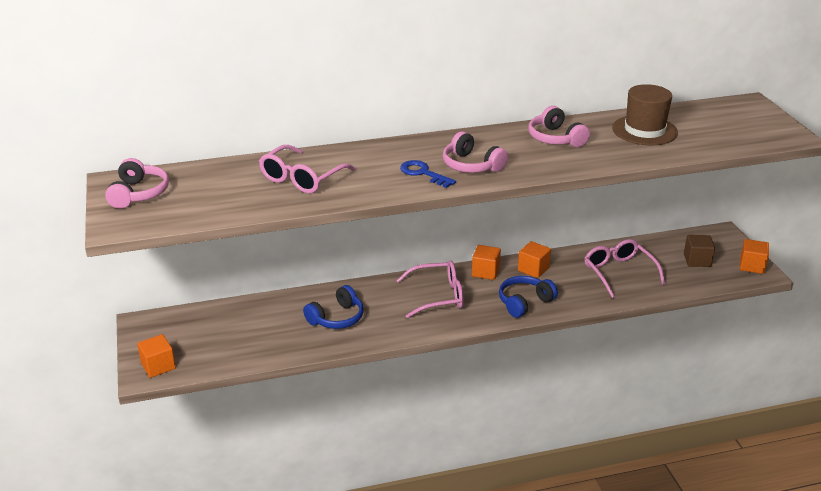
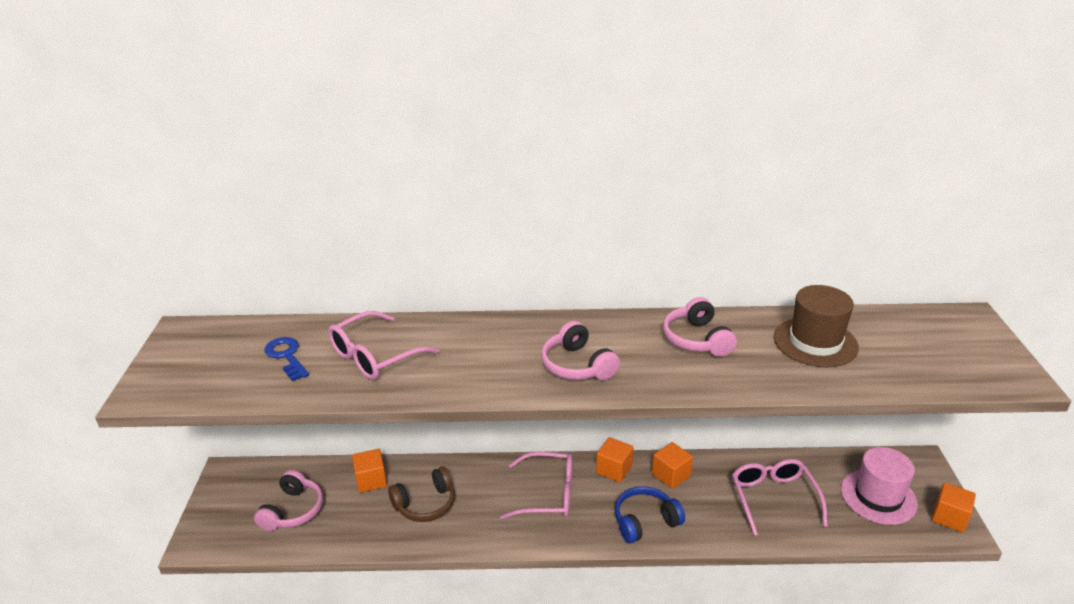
camera: 15 degrees right, 0 degrees up
pink headphones [105,158,169,209] -> pink headphones moved to [254,470,323,531]
orange cube [137,334,176,378] -> orange cube moved to [352,449,387,493]
blue headphones [303,285,364,329] -> brown headphones [388,466,455,522]
blue key [400,160,456,188] -> blue key moved to [264,337,309,381]
brown cube [684,235,715,267] -> pink hat [841,447,918,525]

